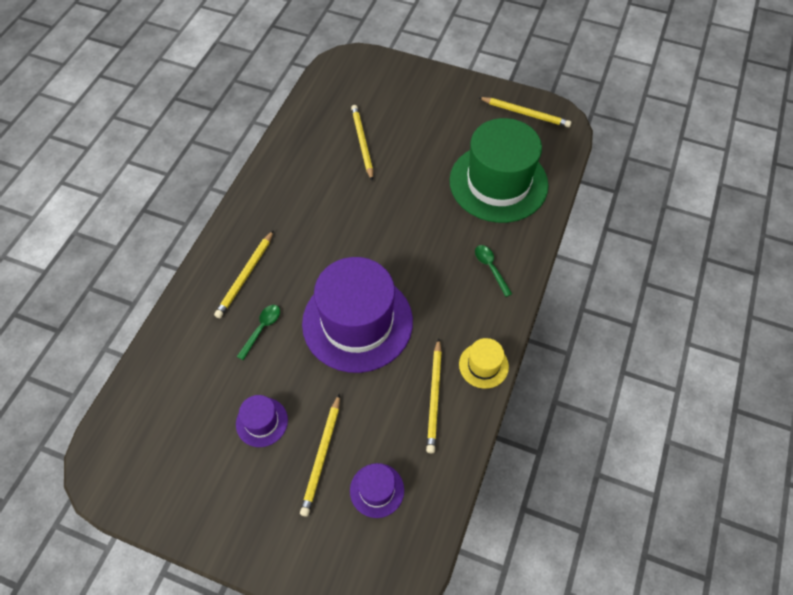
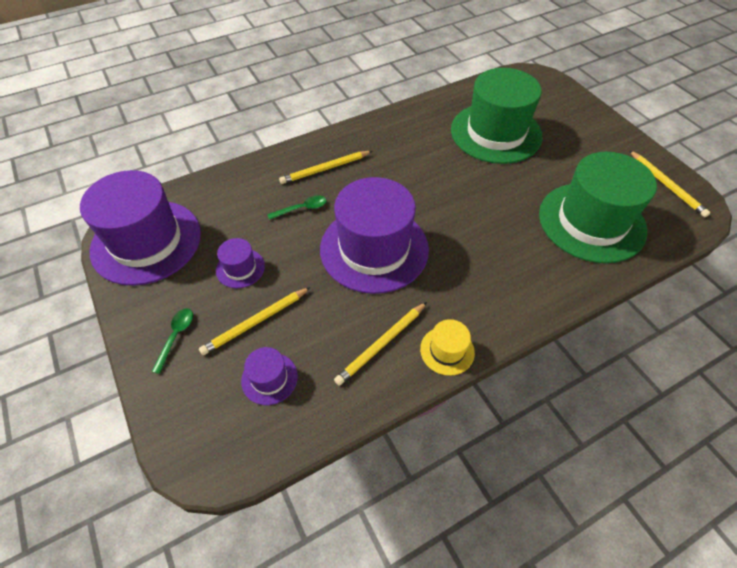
camera: 40 degrees right, 5 degrees down
yellow pencil [351,105,373,181] -> green hat [451,68,543,164]
green spoon [475,245,512,297] -> green spoon moved to [151,308,193,374]
none -> purple hat [80,170,201,286]

